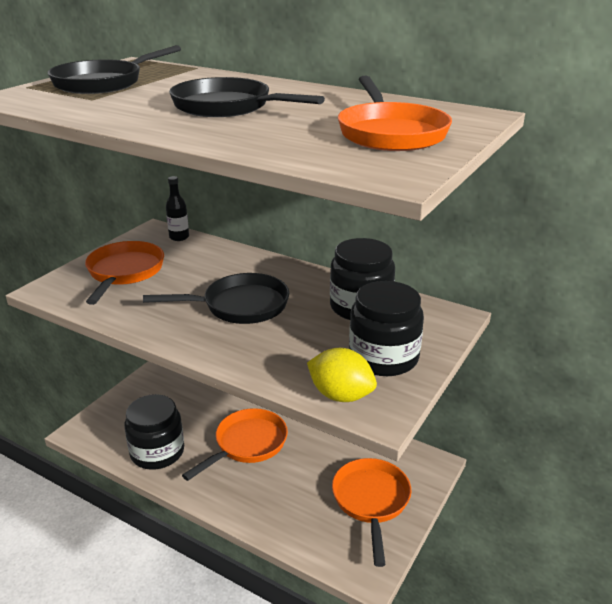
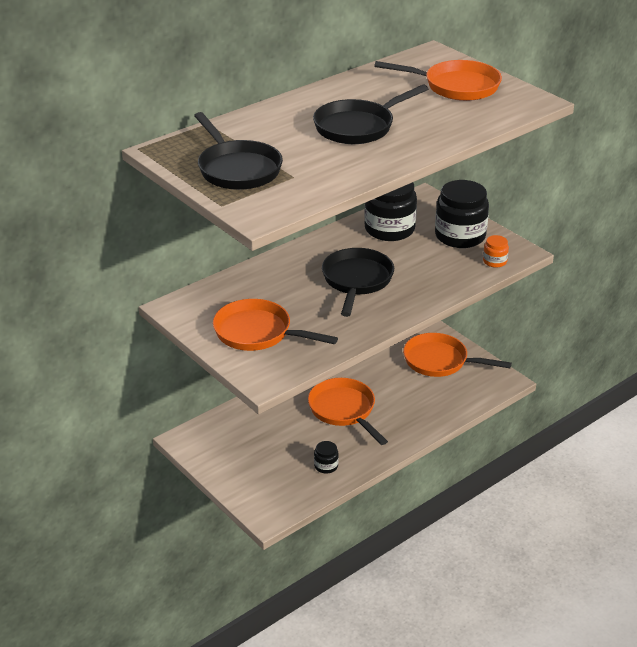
camera: 70 degrees left, 5 degrees up
black jar [124,394,184,470] -> black jar [314,441,339,474], size x0.46
black bottle [166,176,189,241] -> none
yellow lemon [307,348,377,402] -> orange jar [483,235,509,268]

